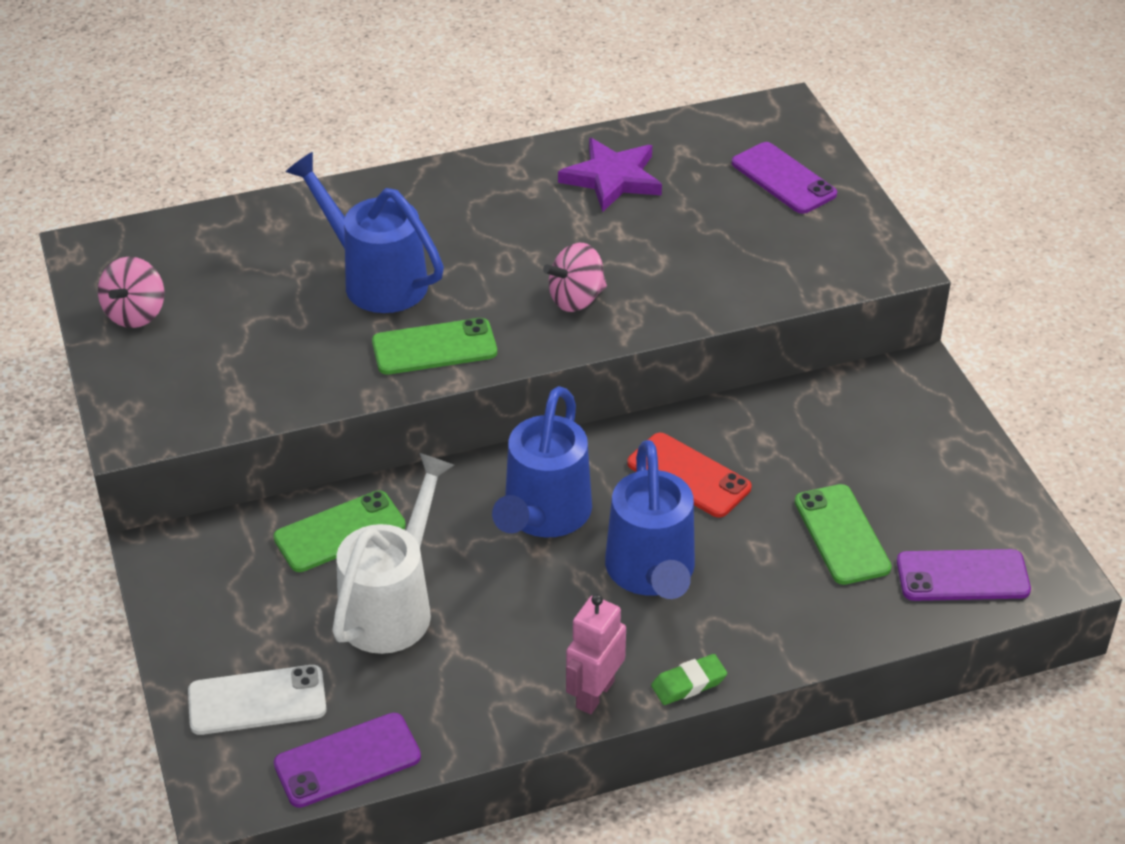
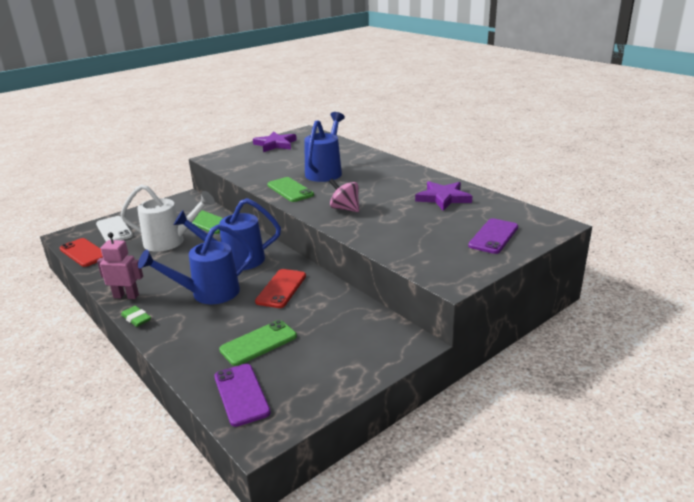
camera: 70 degrees right, 15 degrees down
pink spinning top [98,257,164,328] -> purple star [253,131,297,152]
purple phone [274,713,421,808] -> red phone [60,238,103,267]

